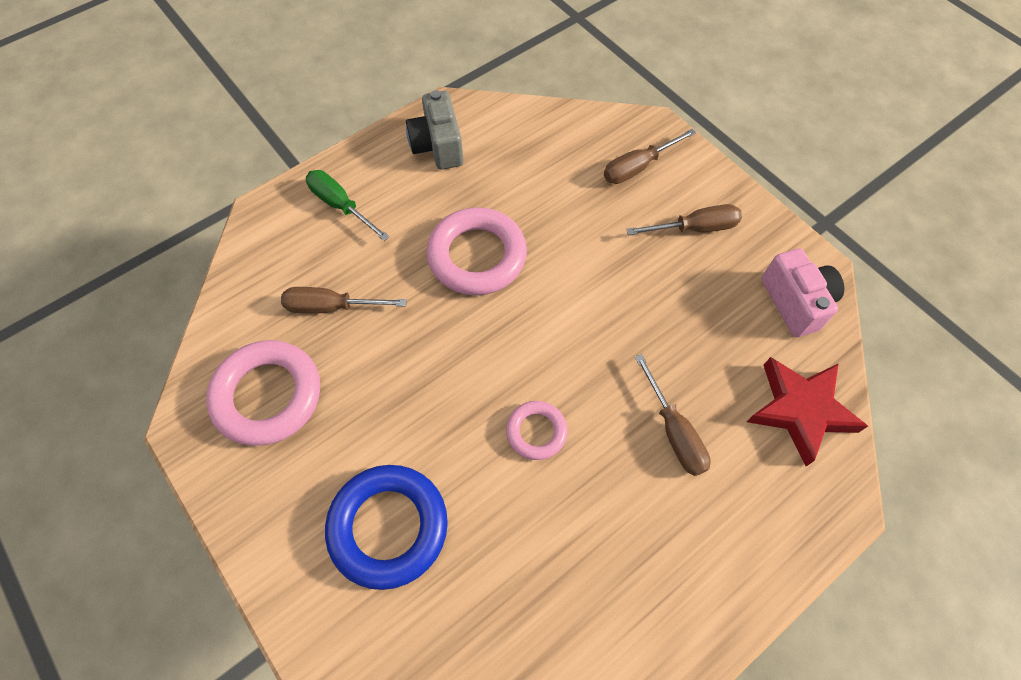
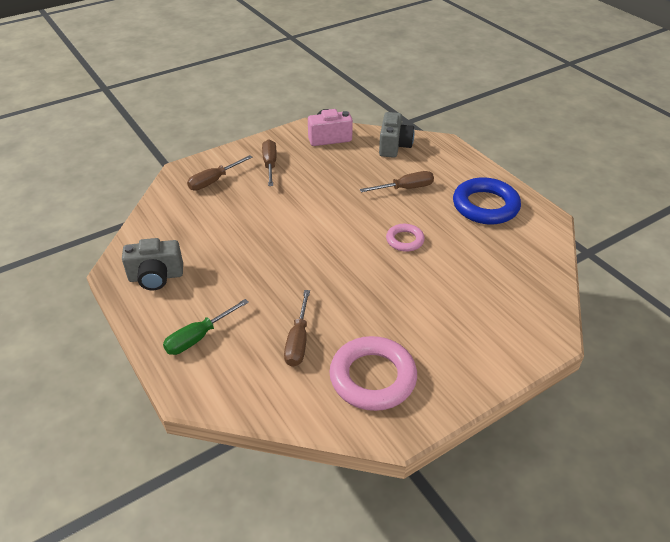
camera: 85 degrees left, 20 degrees down
blue ring [325,465,448,590] -> blue ring moved to [453,177,521,224]
pink ring [426,207,527,295] -> none
brown screwdriver [604,129,696,184] -> brown screwdriver turned 75 degrees clockwise [187,155,253,191]
red star [747,357,868,466] -> grey camera [379,112,415,158]

